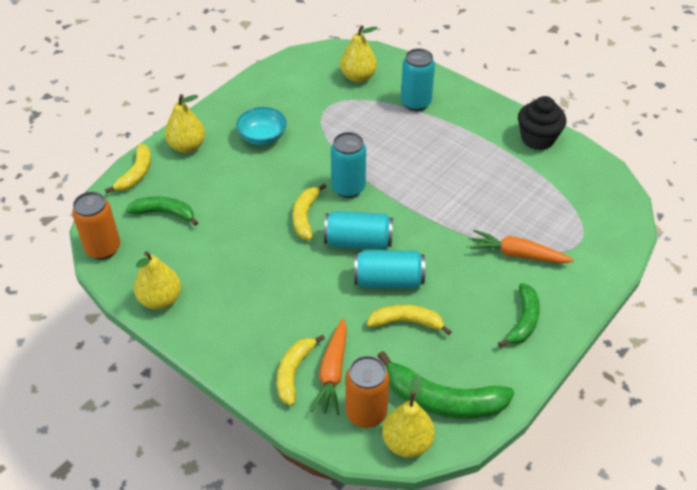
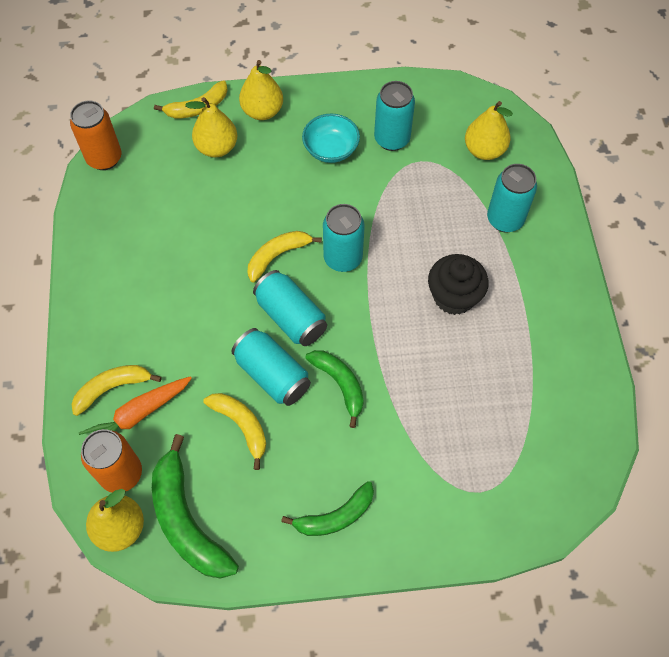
camera: 45 degrees right, 15 degrees up
green banana [126,196,198,226] -> green banana moved to [305,350,364,428]
yellow pear [134,251,181,310] -> yellow pear moved to [185,97,238,157]
orange carrot [470,230,574,263] -> none
black cupcake [518,96,566,150] -> black cupcake moved to [428,254,489,315]
none -> turquoise can [374,81,415,151]

